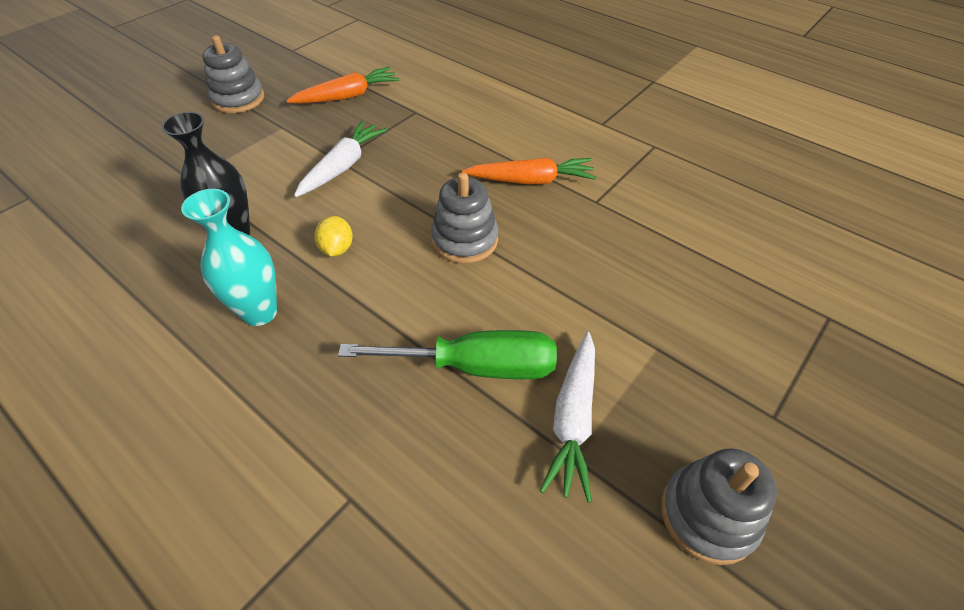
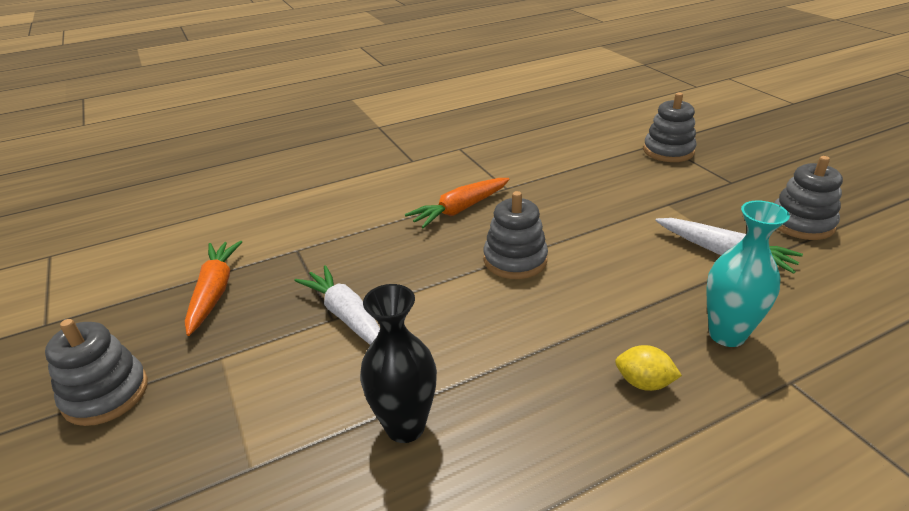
camera: 65 degrees left, 15 degrees down
turquoise vase [181,189,277,326] -> turquoise vase moved to [706,201,790,347]
yellow lemon [315,216,353,257] -> yellow lemon moved to [615,345,682,391]
green screwdriver [338,330,557,379] -> none
orange carrot [462,158,597,185] -> orange carrot turned 150 degrees counterclockwise [405,178,509,229]
none -> grey stacking toy [643,92,697,162]

